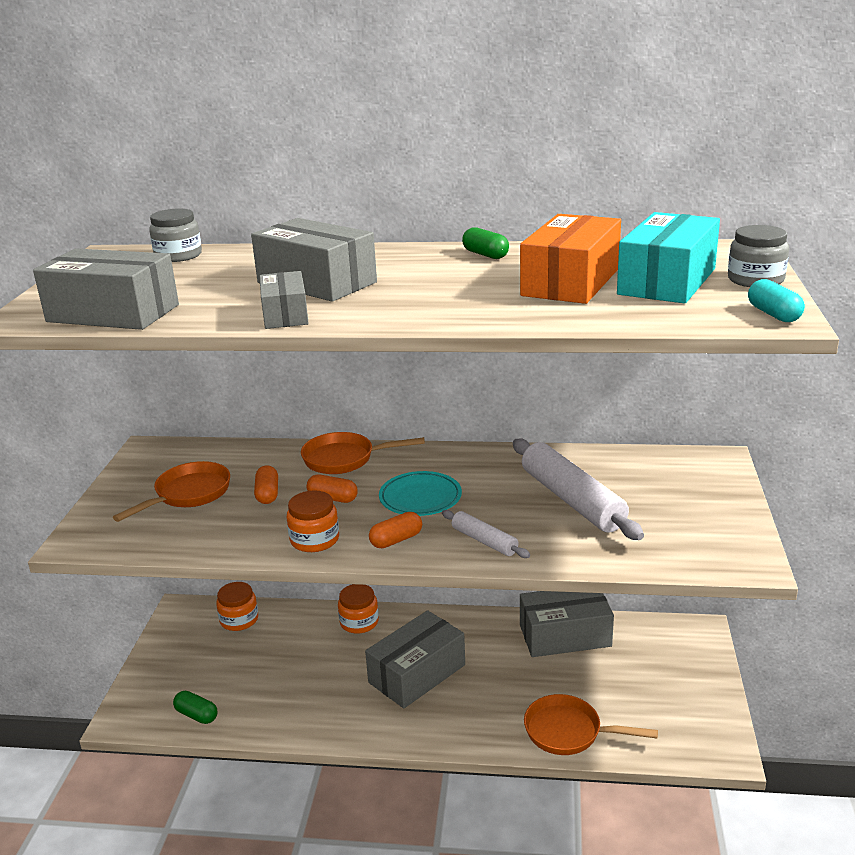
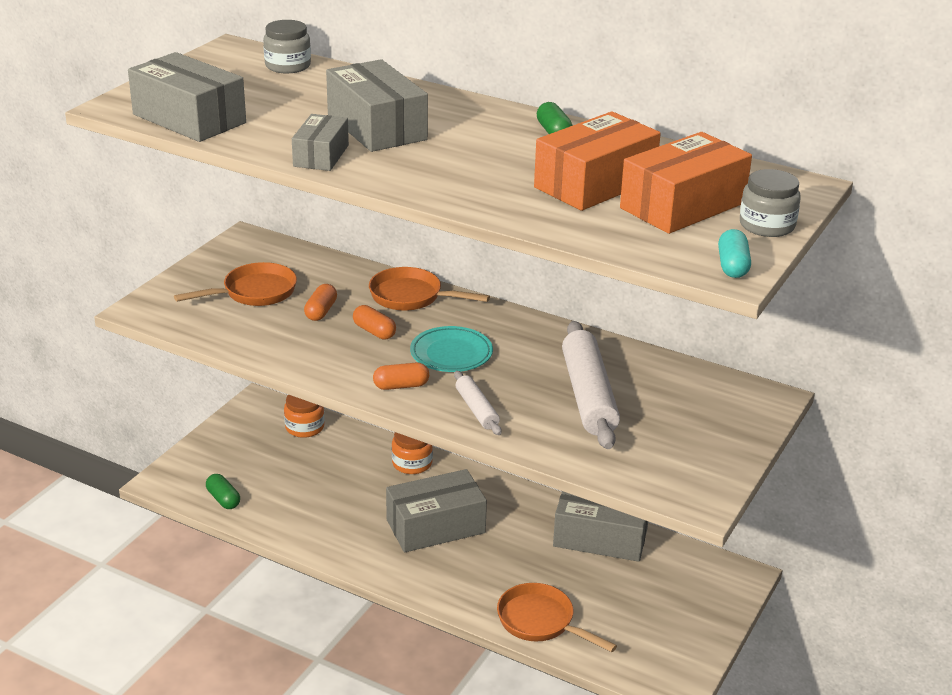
camera: 20 degrees right, 5 degrees up
orange jar [287,490,339,552] -> none
turquoise box [617,212,720,304] -> orange box [620,132,752,234]

